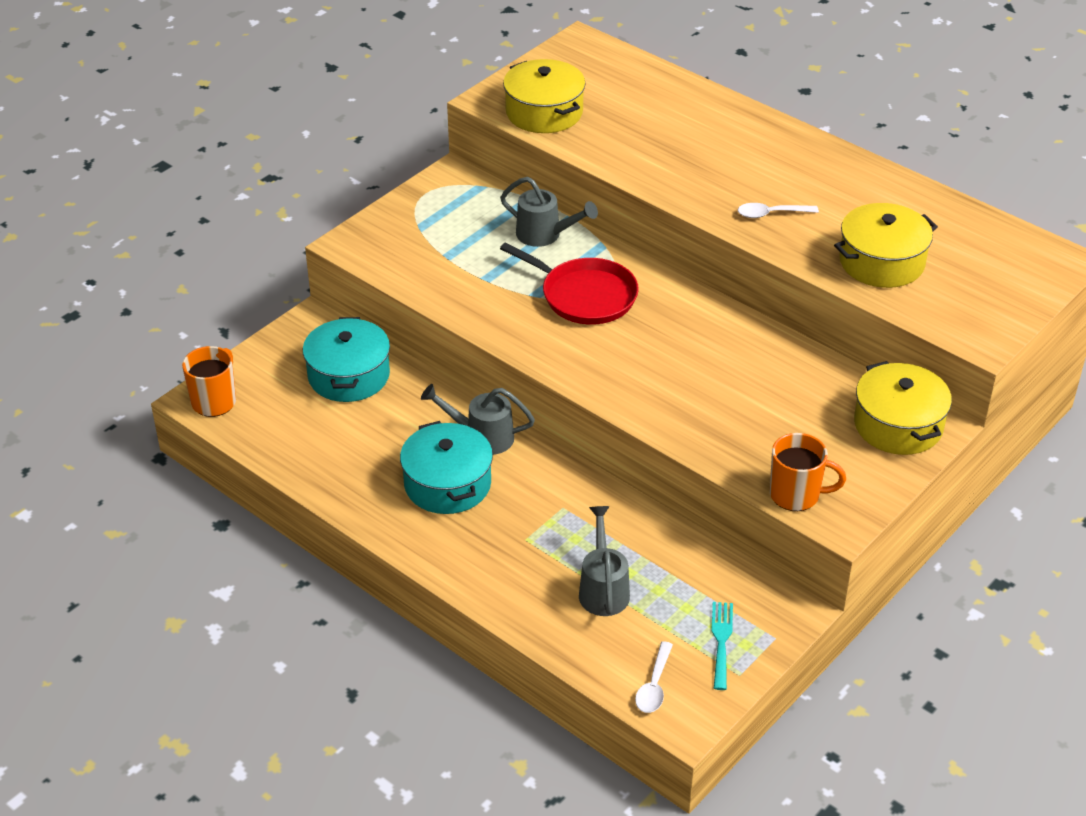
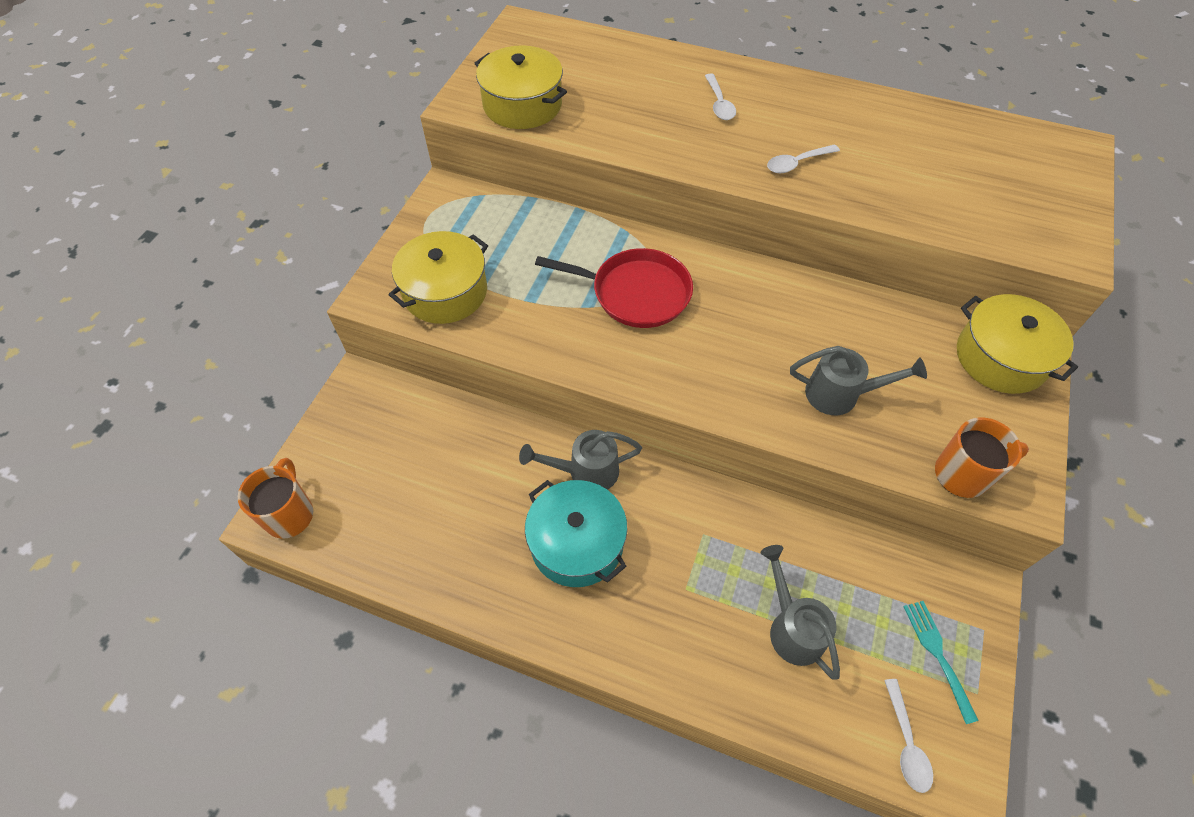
camera: 20 degrees left, 15 degrees up
turquoise pot [303,317,390,402] -> none
grey watering can [500,177,598,247] -> grey watering can moved to [790,346,927,415]
yellow pot [834,203,938,288] -> yellow pot moved to [388,231,488,324]
none -> white spoon [705,73,736,120]

